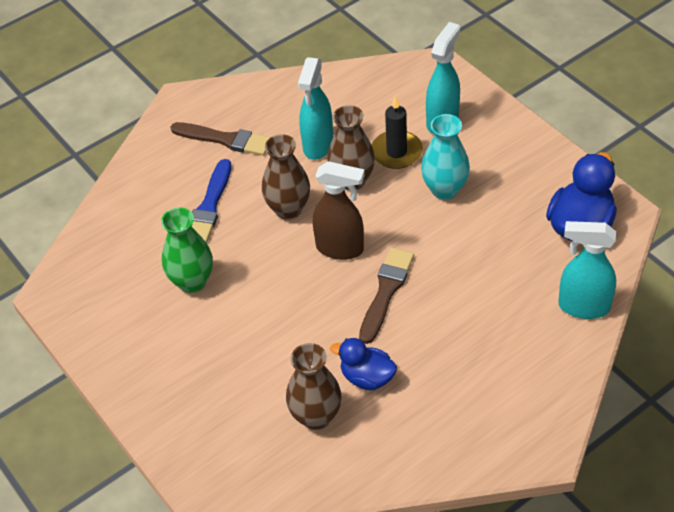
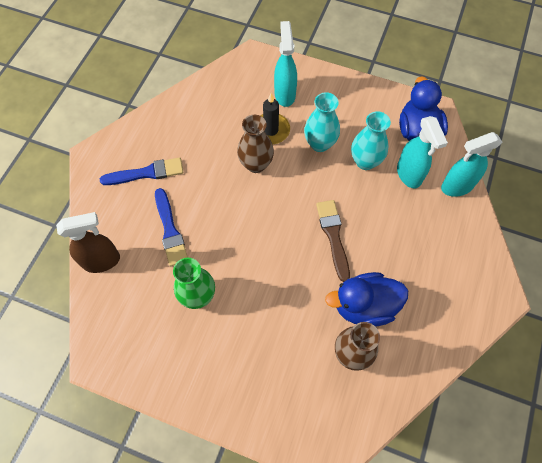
camera: 35 degrees left, 15 degrees up
brown brush [171,122,271,156] -> blue brush [100,157,183,185]
brown vase [262,134,310,220] -> none
turquoise spray bottle [298,57,333,160] -> turquoise spray bottle moved to [397,116,448,189]
brown spray bottle [313,161,365,260] -> brown spray bottle moved to [56,212,120,273]
blue duck [330,338,397,390] -> blue duck [325,272,408,327], size x1.59
none -> turquoise vase [351,111,391,170]

